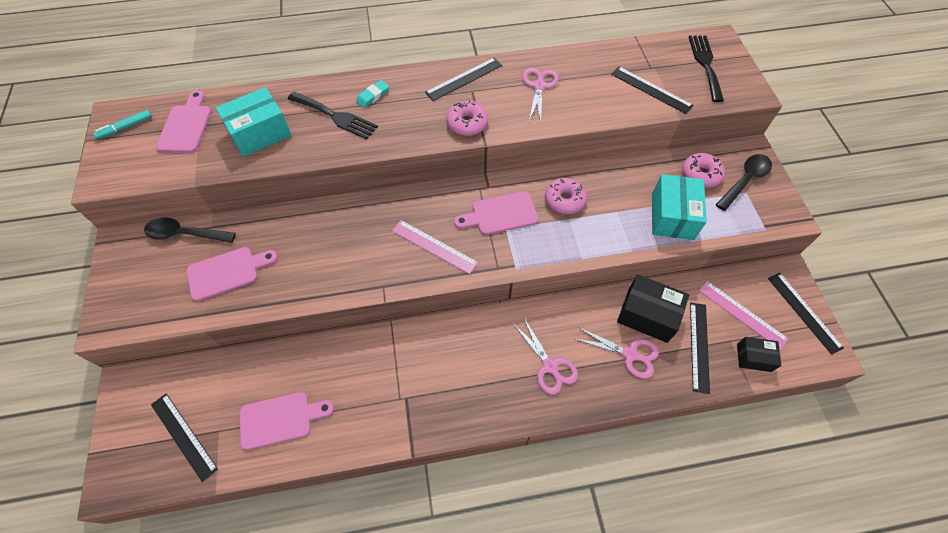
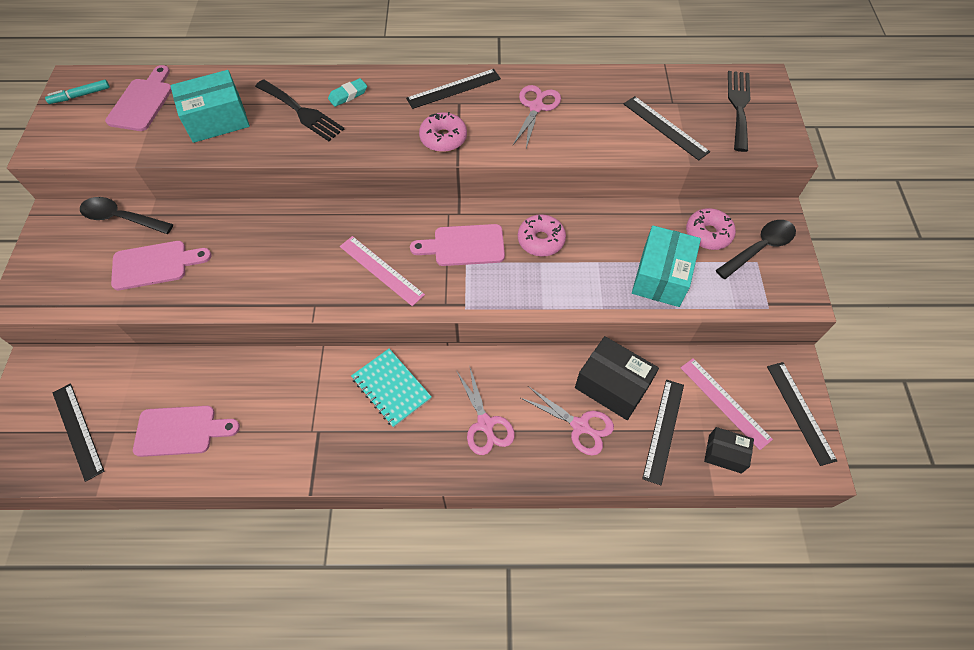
camera: 10 degrees right, 0 degrees up
none -> turquoise notebook [351,349,432,428]

